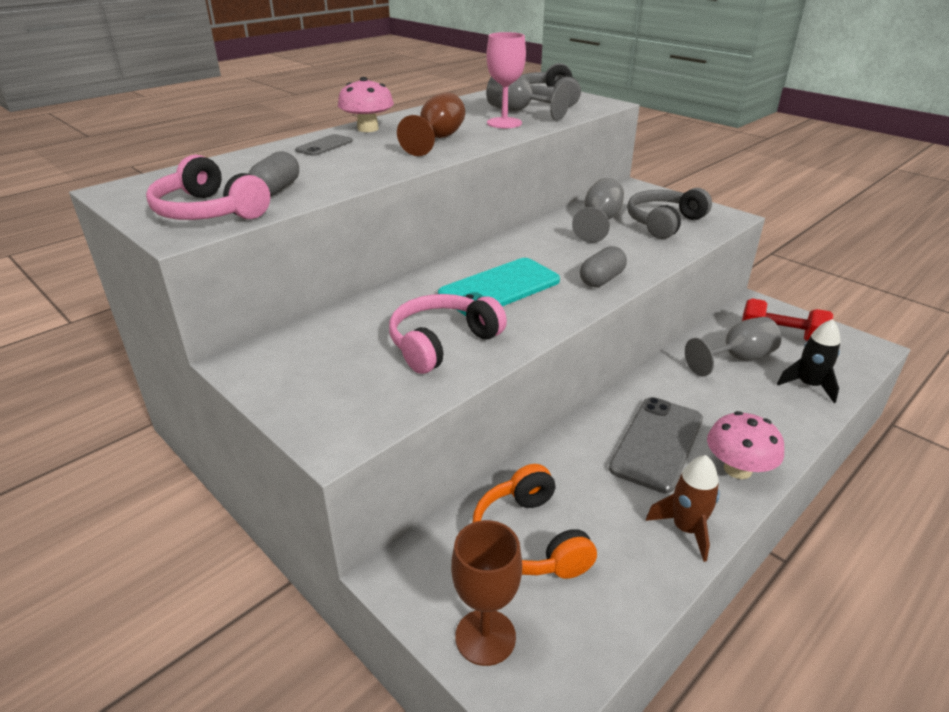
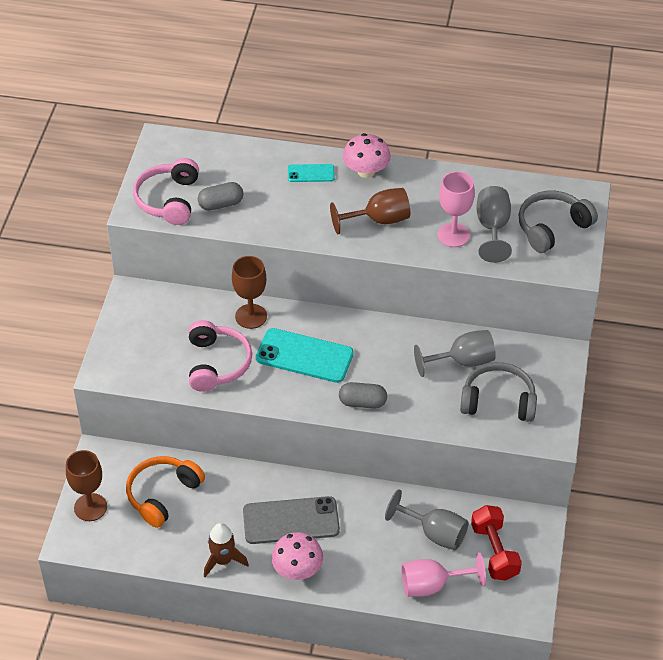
camera: 55 degrees right, 15 degrees up
grey phone [295,134,353,156] -> turquoise phone [288,164,335,182]
pink headphones [389,294,507,374] -> pink headphones turned 75 degrees clockwise [189,320,252,392]
black rocket [777,319,840,403] -> pink goblet [401,552,486,597]
none -> brown goblet [232,256,267,329]

